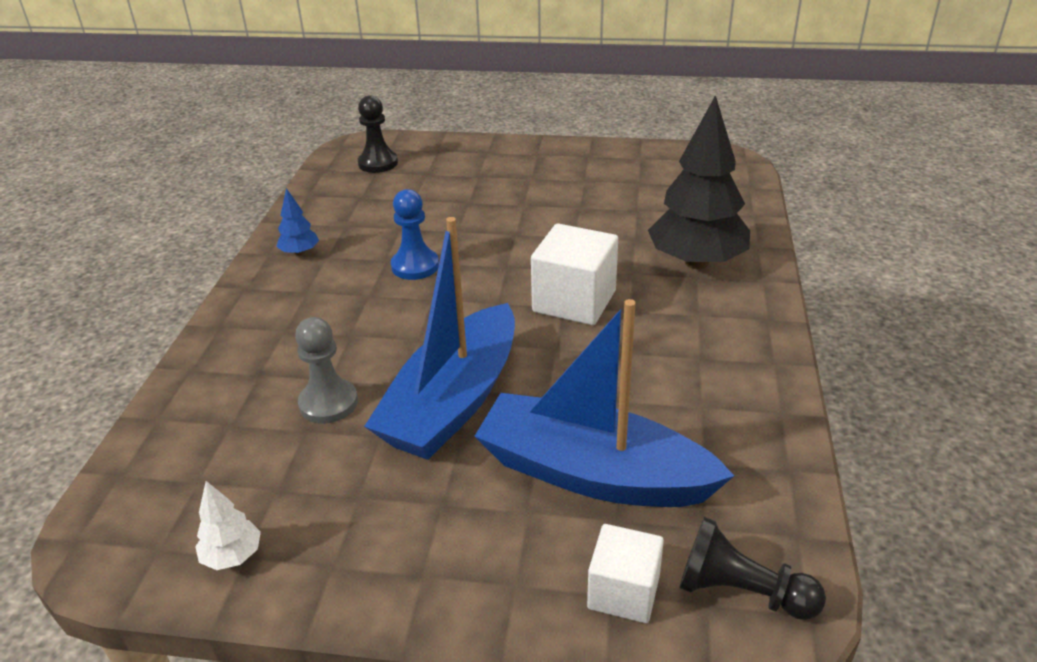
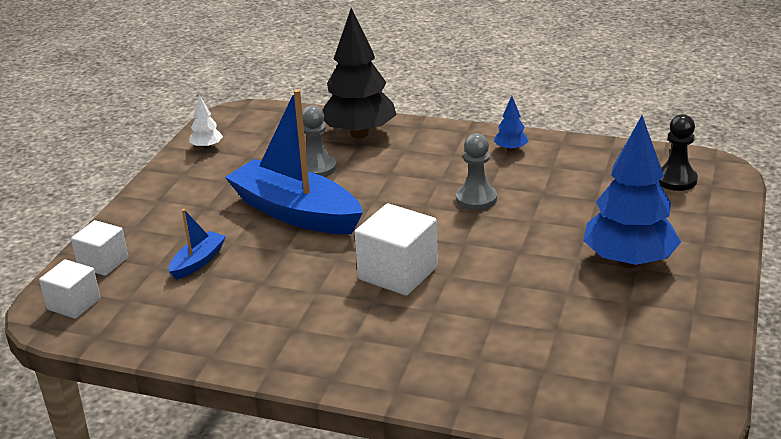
camera: 100 degrees right, 5 degrees down
blue pawn [391,189,439,280] -> grey pawn [456,133,497,210]
blue boat [474,299,734,507] -> blue boat [169,209,226,280], size x0.45
black tree [648,95,750,269] -> black tree moved to [322,8,397,139]
black pawn [679,517,826,620] -> white cube [39,259,100,319]
none -> blue tree [583,116,681,268]

